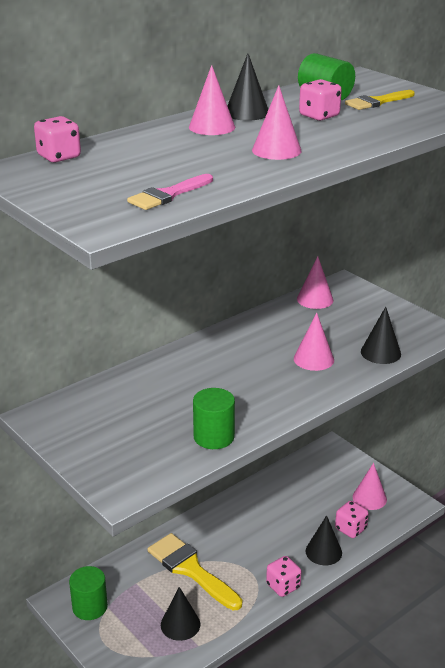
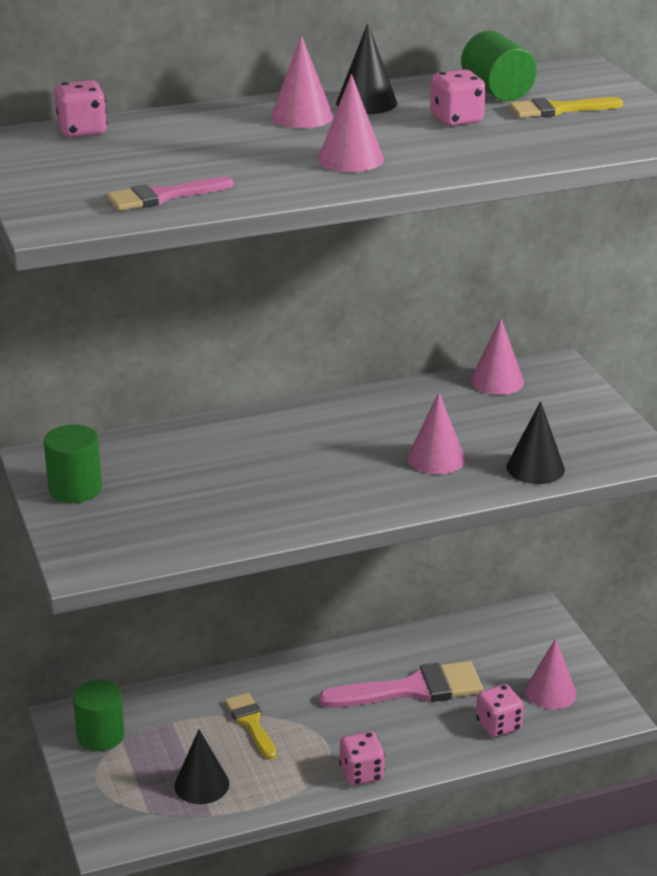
camera: 20 degrees right, 0 degrees up
yellow brush [148,533,242,610] -> yellow brush [225,693,276,760], size x0.58
green cylinder [193,388,235,449] -> green cylinder moved to [44,425,102,503]
black cone [306,515,342,565] -> none
none -> pink brush [319,661,483,708]

